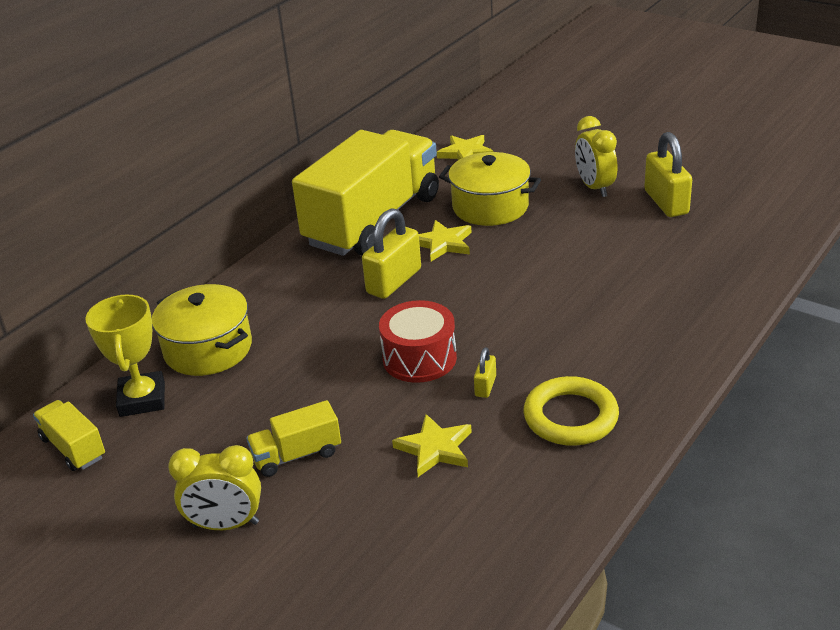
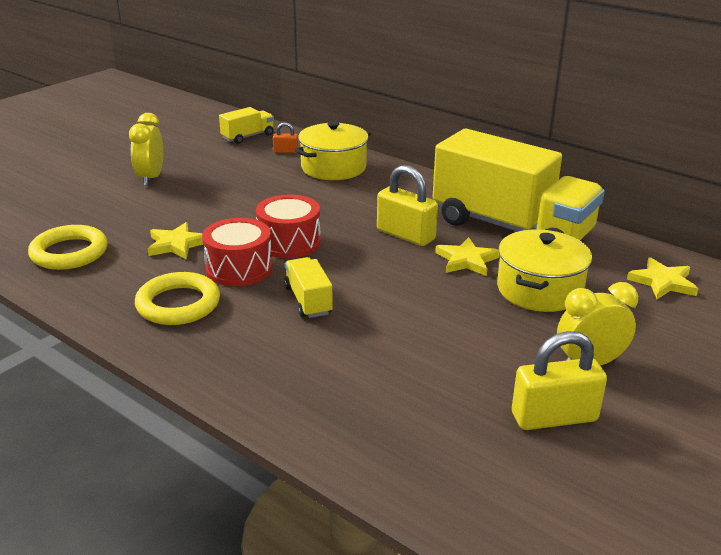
camera: 90 degrees right, 5 degrees down
yellow trophy [85,295,165,417] -> orange padlock [273,122,298,153]
yellow truck [246,400,341,477] -> yellow truck moved to [284,257,333,318]
yellow padlock [474,347,496,398] -> red drum [202,218,272,286]
none -> yellow ring [28,225,108,270]

